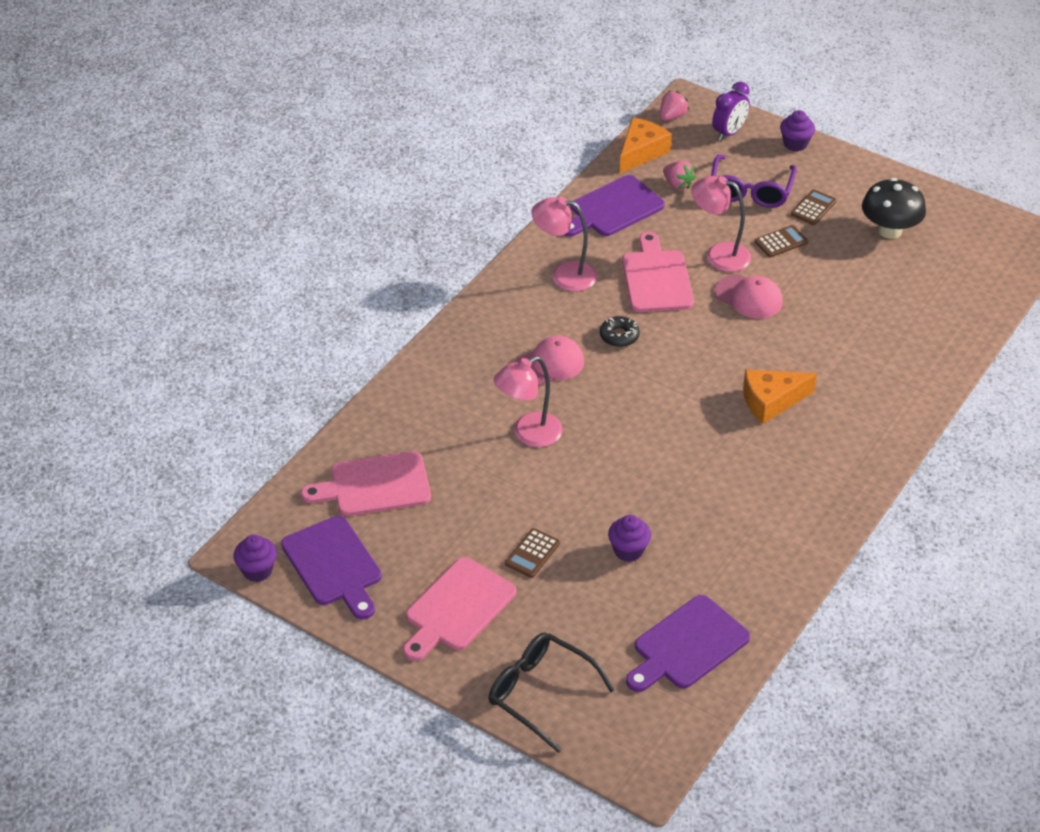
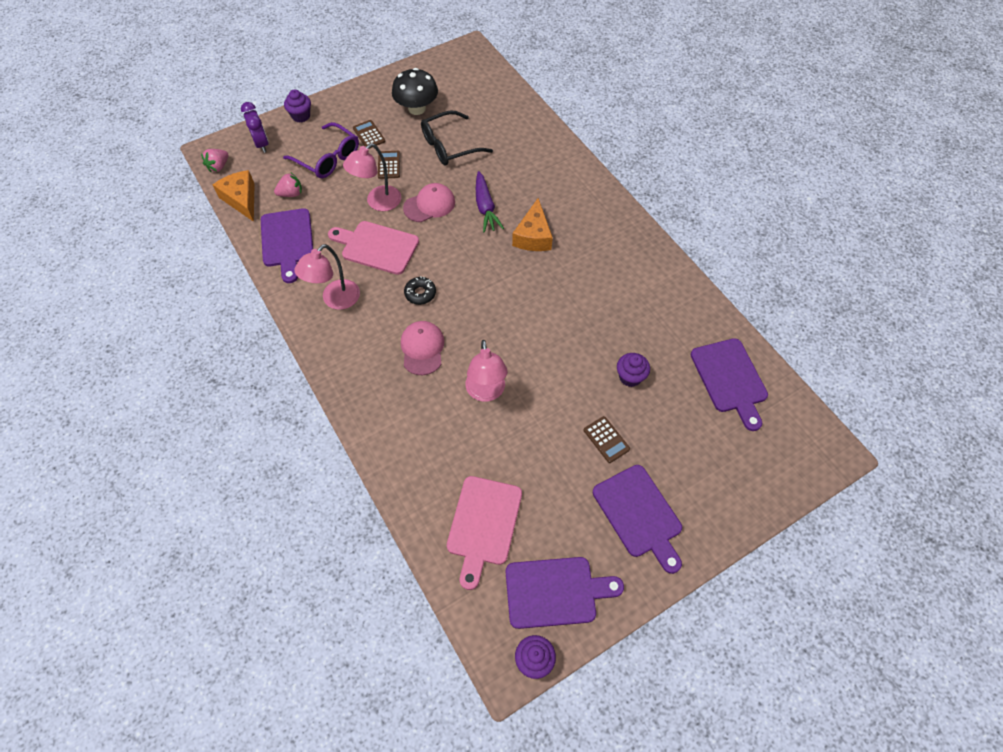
camera: 65 degrees left, 15 degrees up
pink cutting board [403,557,516,661] -> purple cutting board [593,465,682,574]
black glasses [489,632,615,753] -> black glasses moved to [421,111,493,165]
pink strawberry [660,91,689,121] -> pink strawberry turned 120 degrees counterclockwise [201,149,228,172]
none -> purple carrot [476,171,504,233]

